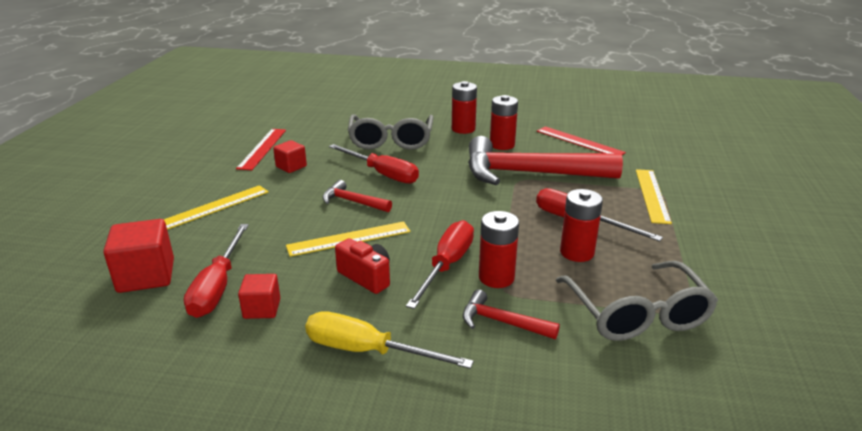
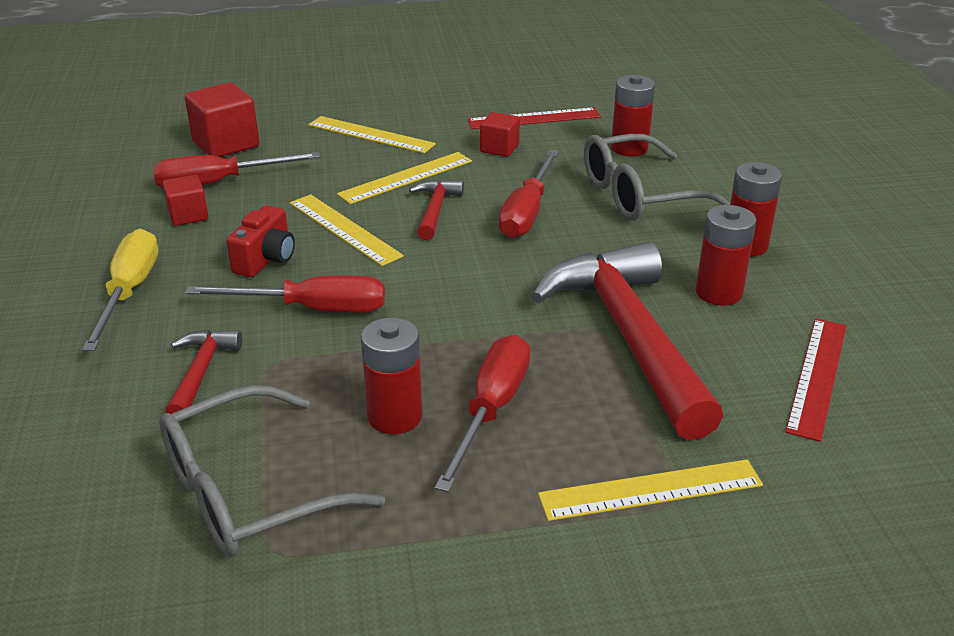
camera: 70 degrees right, 5 degrees up
red battery [479,211,519,288] -> red battery moved to [611,75,655,157]
none -> yellow ruler [337,152,472,204]

